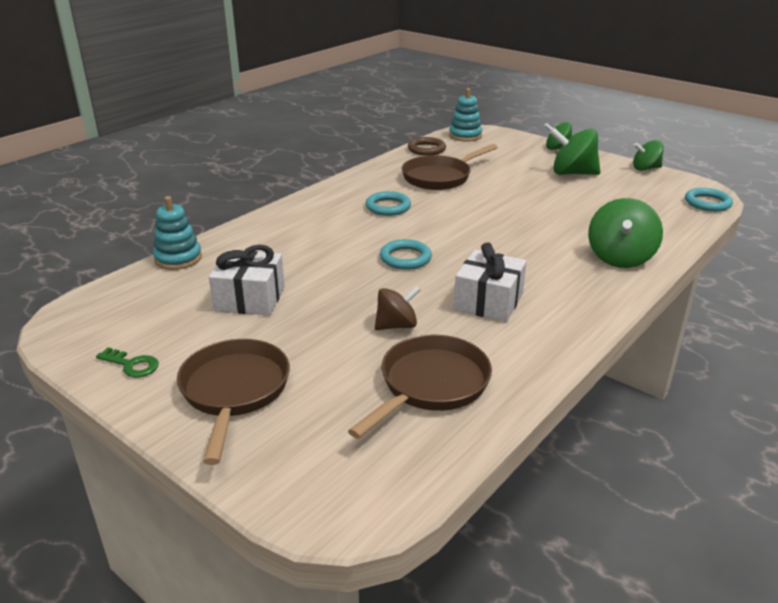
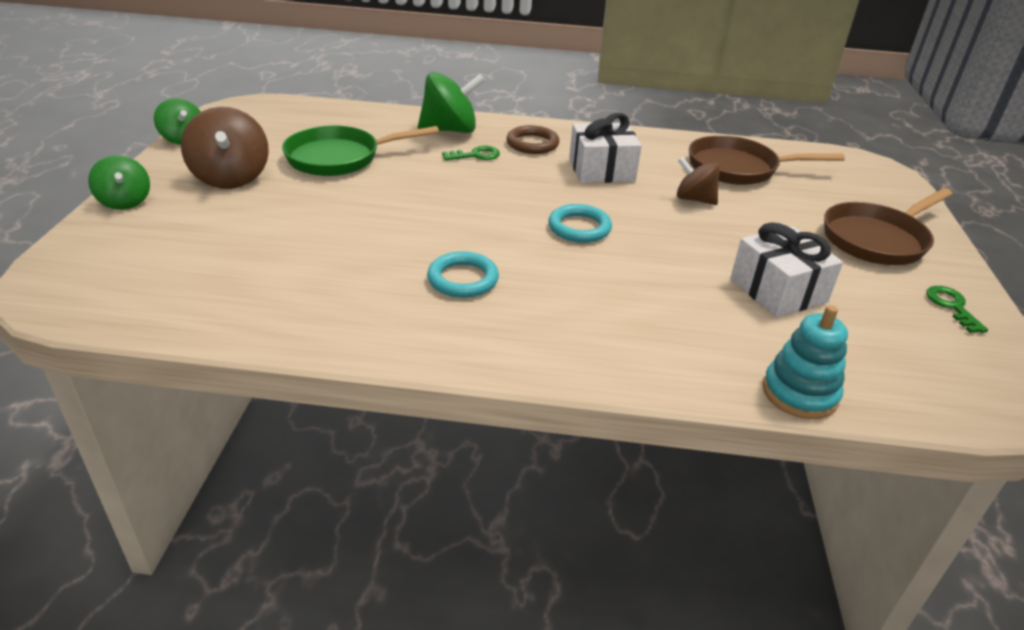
camera: 125 degrees left, 5 degrees up
brown pan [402,144,498,190] -> none
brown ring [408,137,446,156] -> brown ring moved to [507,125,560,154]
turquoise stacking toy [449,88,482,142] -> none
green spinning top [550,128,600,175] -> brown spinning top [181,107,269,189]
turquoise ring [685,188,733,212] -> none
none -> green pan [282,125,439,176]
none -> green key [442,146,500,160]

